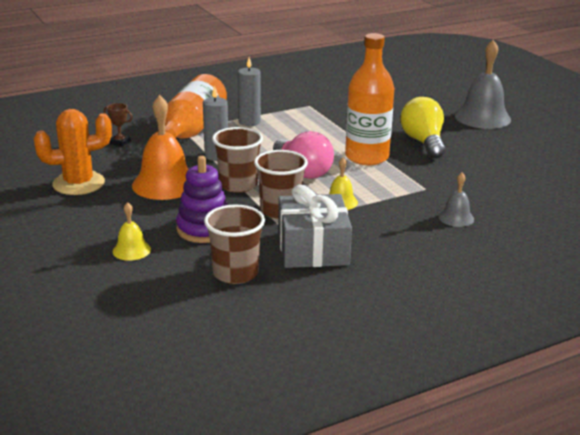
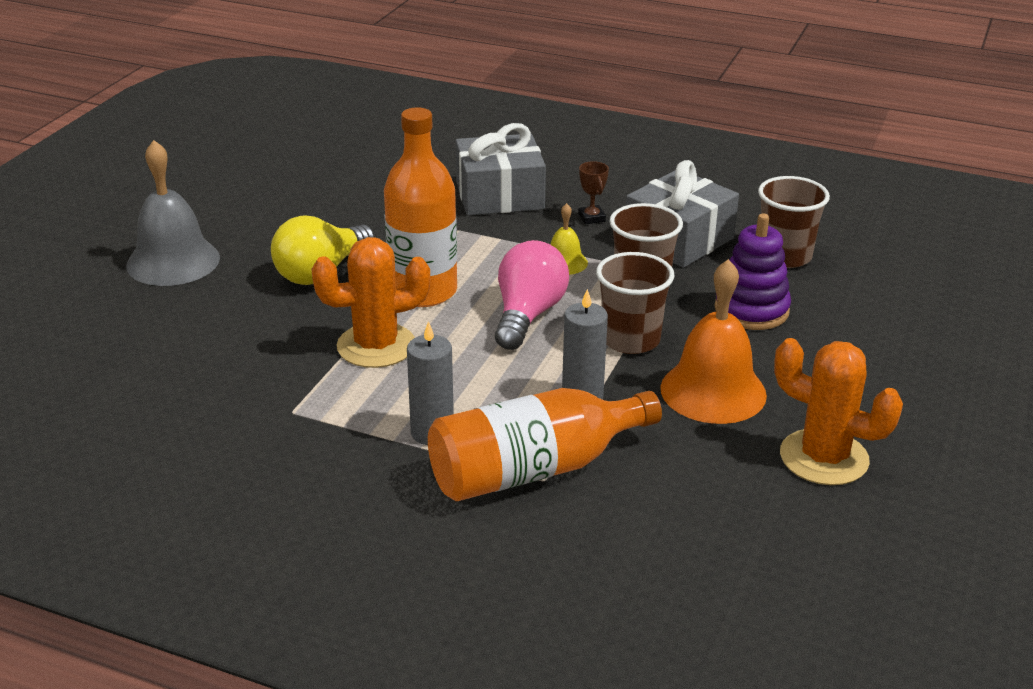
camera: 130 degrees left, 5 degrees up
brown trophy [103,103,133,147] -> brown trophy moved to [578,161,609,224]
yellow bell [112,202,151,261] -> none
grey bell [439,173,474,227] -> grey gift [456,123,546,215]
none -> orange cactus [311,237,430,368]

